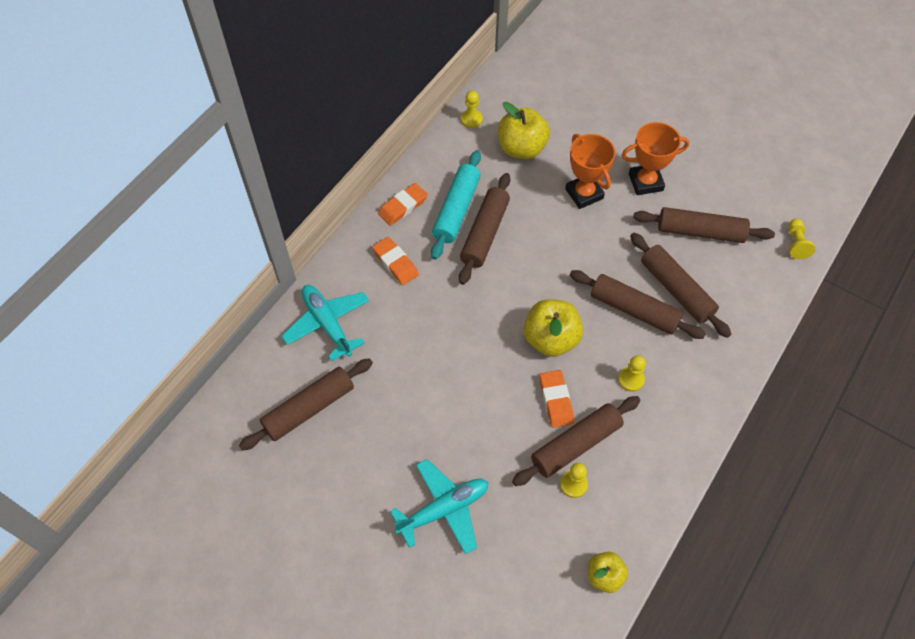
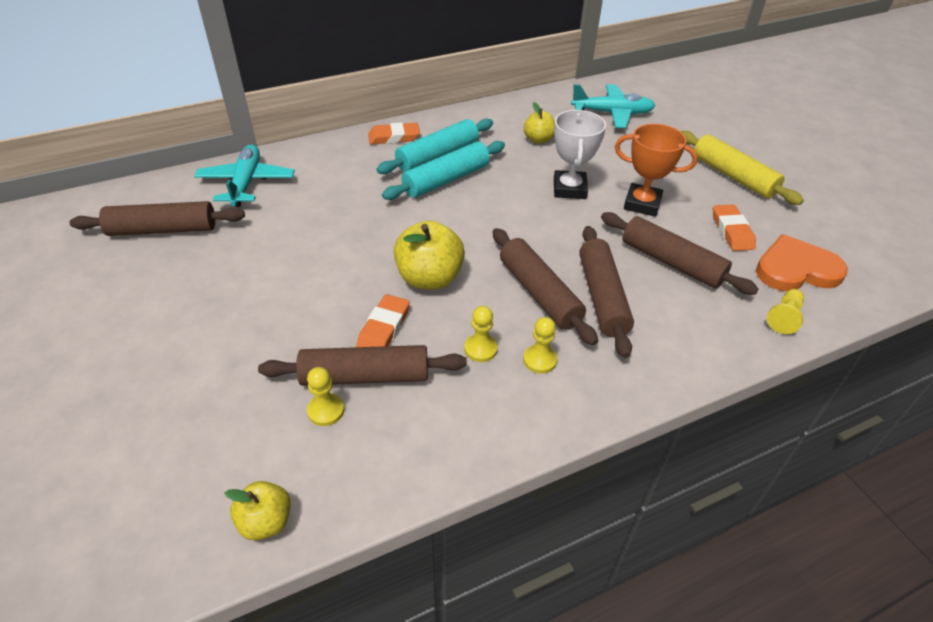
camera: 30 degrees right, 15 degrees down
orange eraser [372,237,419,285] -> orange eraser moved to [713,205,756,251]
turquoise plane [390,459,489,554] -> turquoise plane moved to [571,84,655,128]
brown rolling pin [459,173,510,285] -> turquoise rolling pin [382,141,505,200]
yellow pawn [461,91,483,128] -> yellow pawn moved to [523,317,557,374]
yellow apple [498,102,550,159] -> yellow apple [524,102,555,144], size x0.60
orange trophy [565,134,615,209] -> white trophy [554,110,606,199]
none -> yellow rolling pin [680,131,804,205]
none -> orange heart [756,234,848,291]

